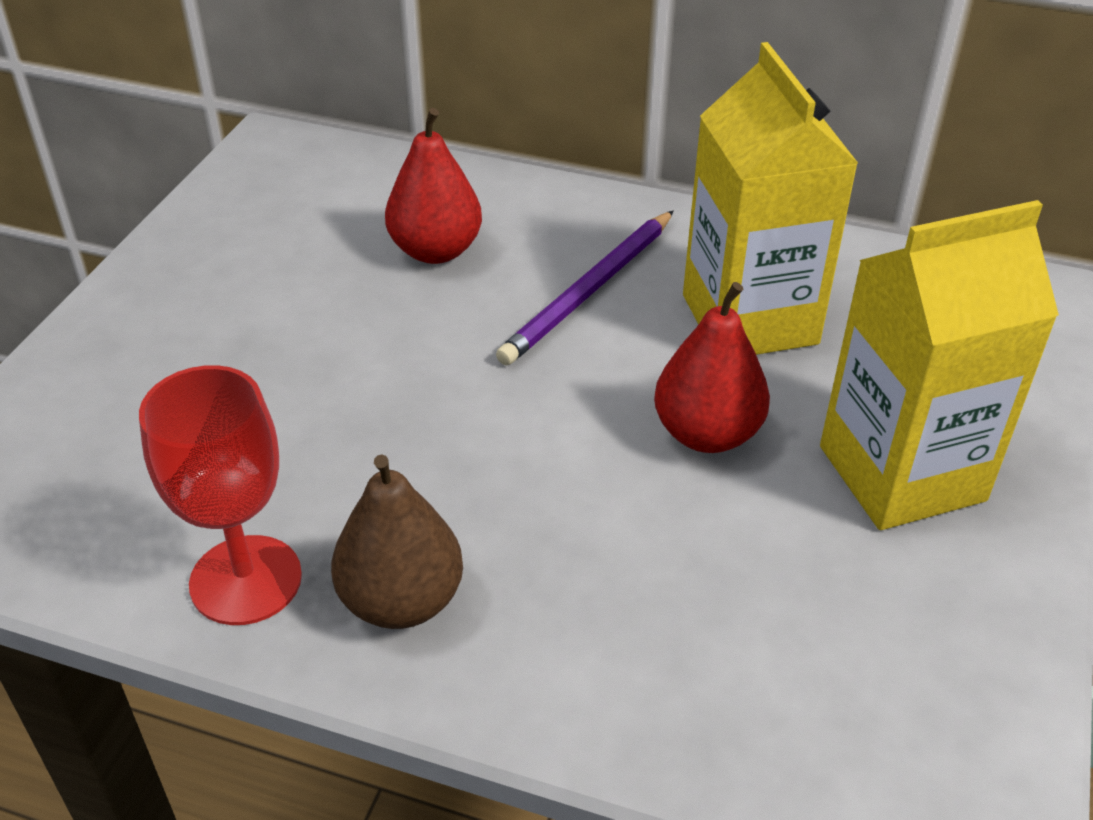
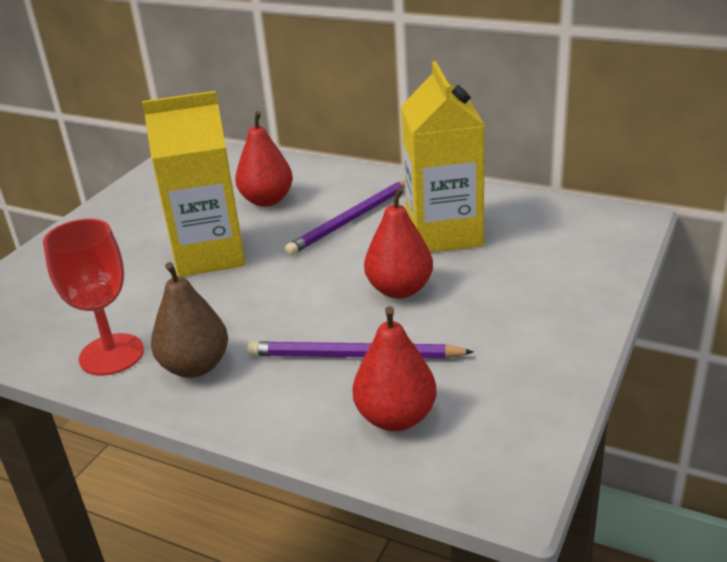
camera: 10 degrees right, 10 degrees down
yellow carton [820,200,1059,530] -> yellow carton moved to [142,91,246,277]
none -> purple pencil [247,341,474,359]
none -> red pear [352,306,437,431]

